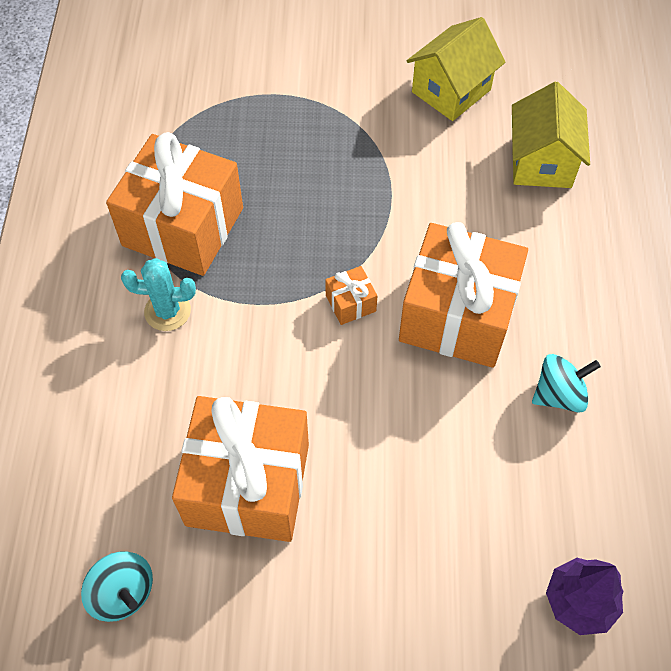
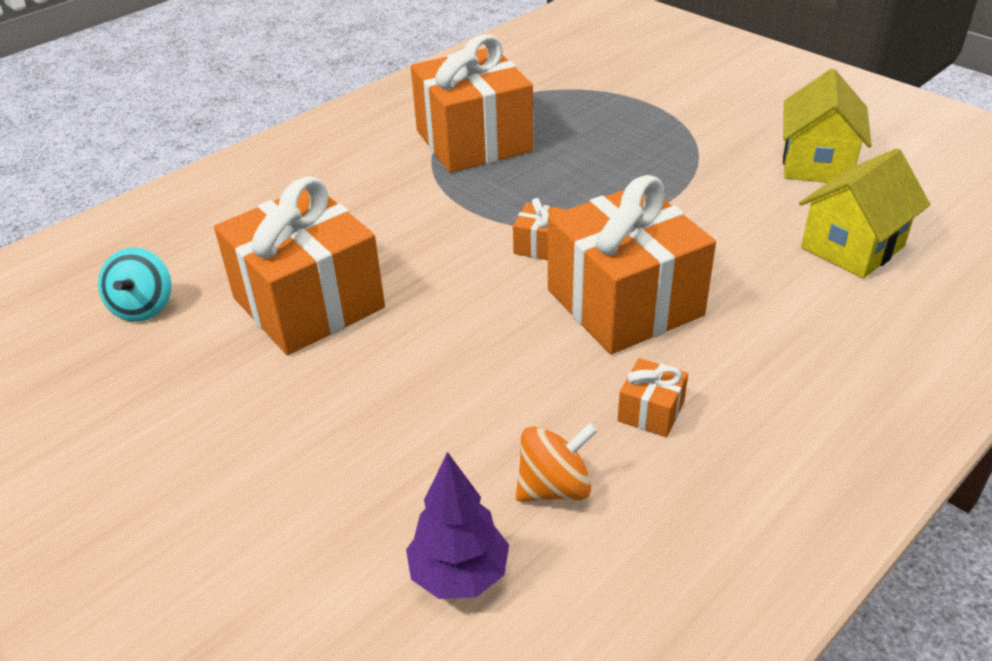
camera: 45 degrees right, 20 degrees down
turquoise cactus [121,258,196,331] -> none
yellow house [407,17,506,121] -> yellow house turned 75 degrees counterclockwise [783,69,872,183]
turquoise spinning top [532,354,601,413] -> orange gift [617,358,688,437]
none -> orange spinning top [516,423,598,501]

